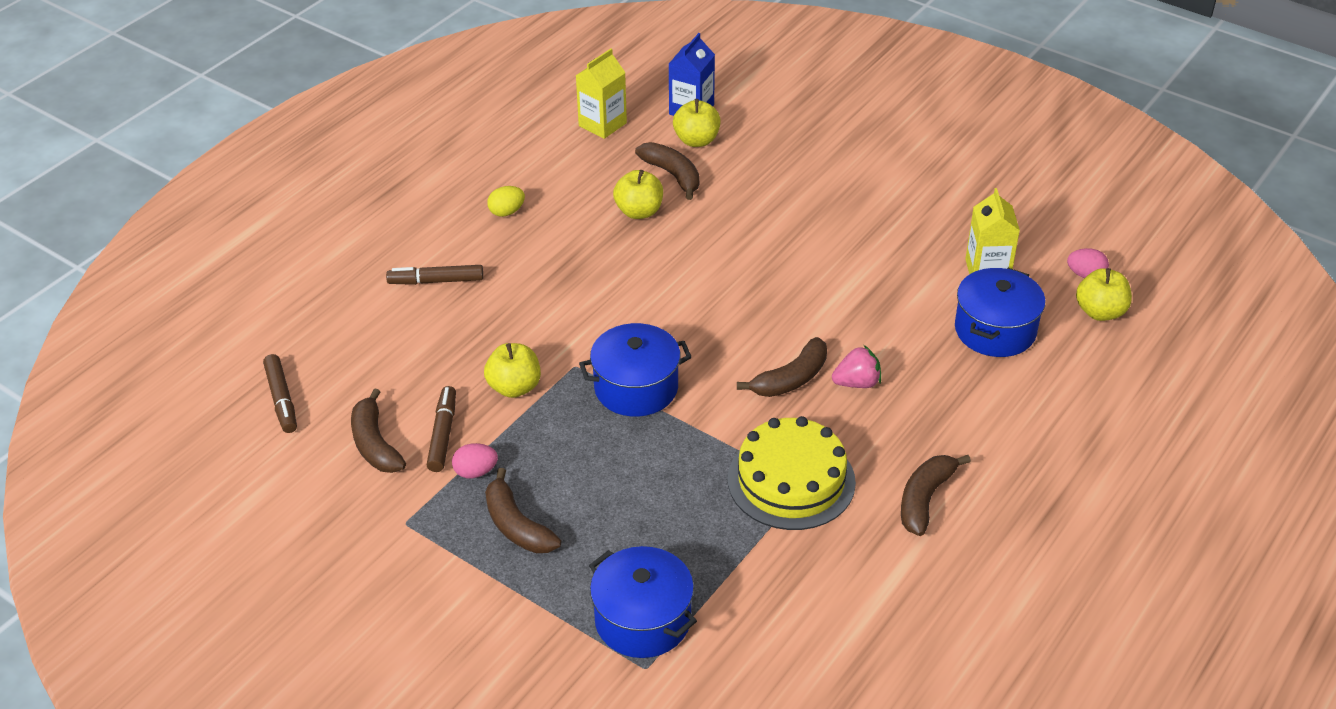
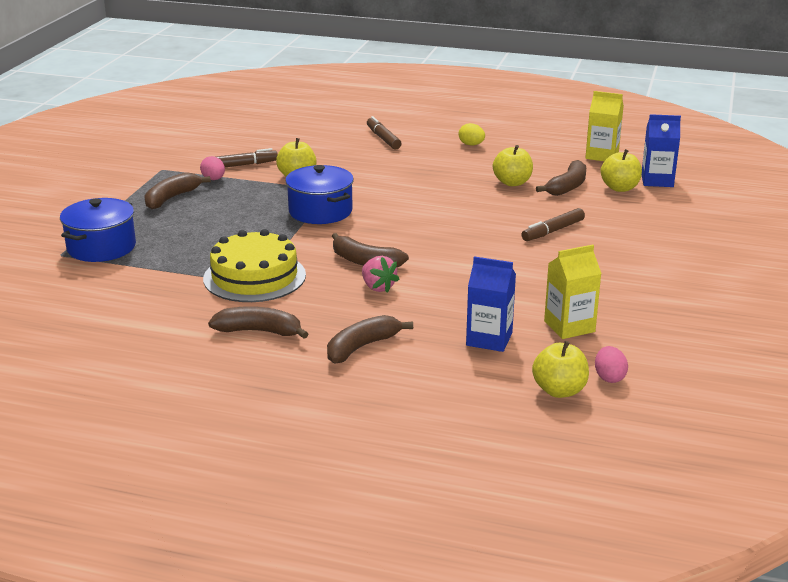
camera: 70 degrees right, 15 degrees down
brown marker [263,354,297,433] -> brown marker moved to [521,208,585,241]
brown banana [351,388,406,473] -> brown banana moved to [327,315,413,364]
blue pot [955,268,1045,357] -> blue carton [466,256,516,352]

